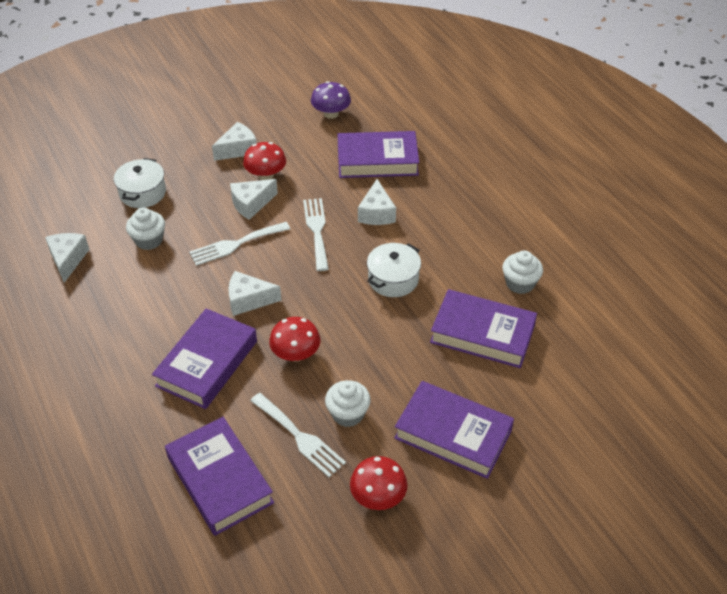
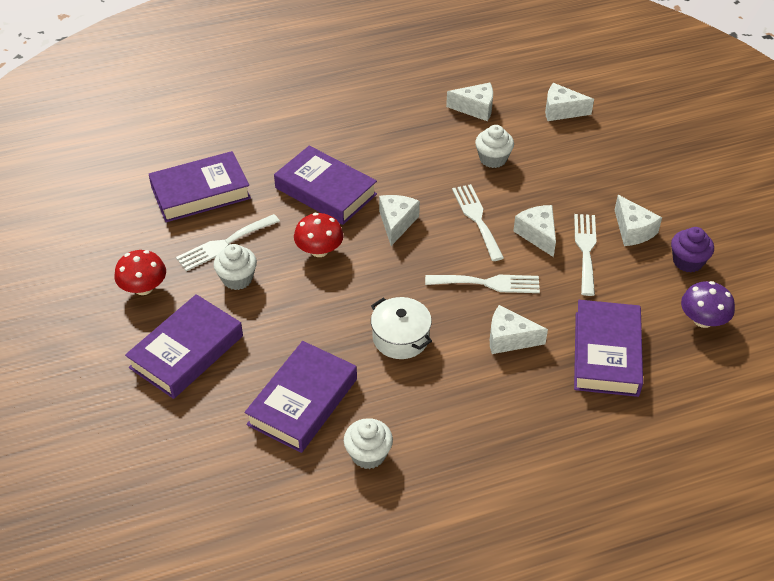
camera: 100 degrees right, 0 degrees up
white pot [114,158,166,208] -> none
red mushroom [243,142,286,180] -> white fork [574,214,597,296]
none -> white cheese [545,83,594,121]
none -> purple cupcake [671,227,714,273]

